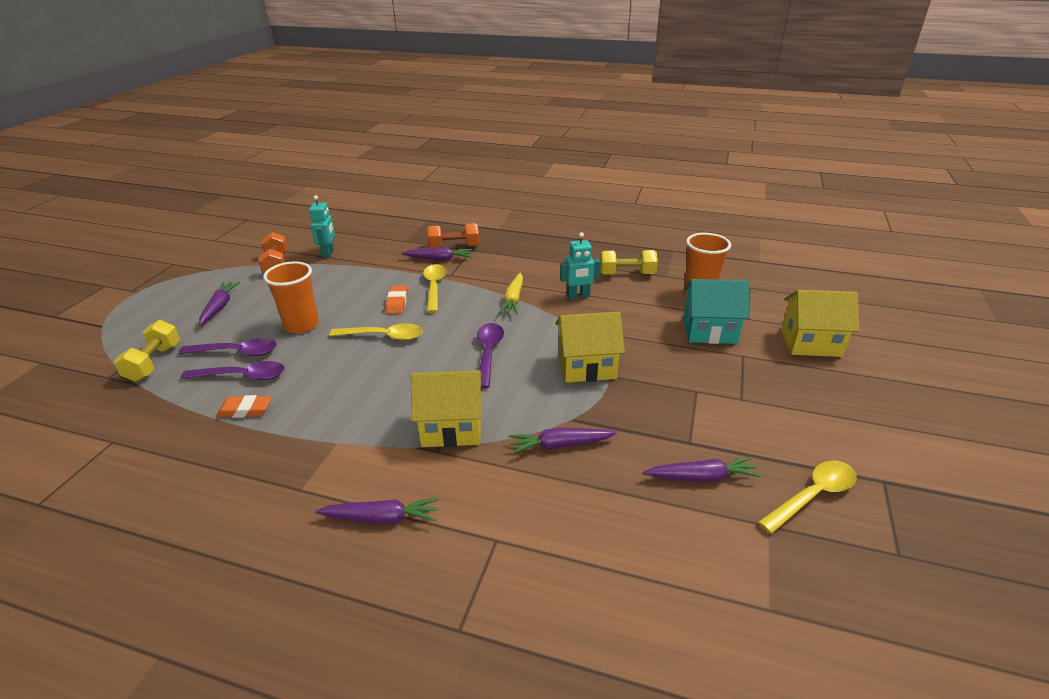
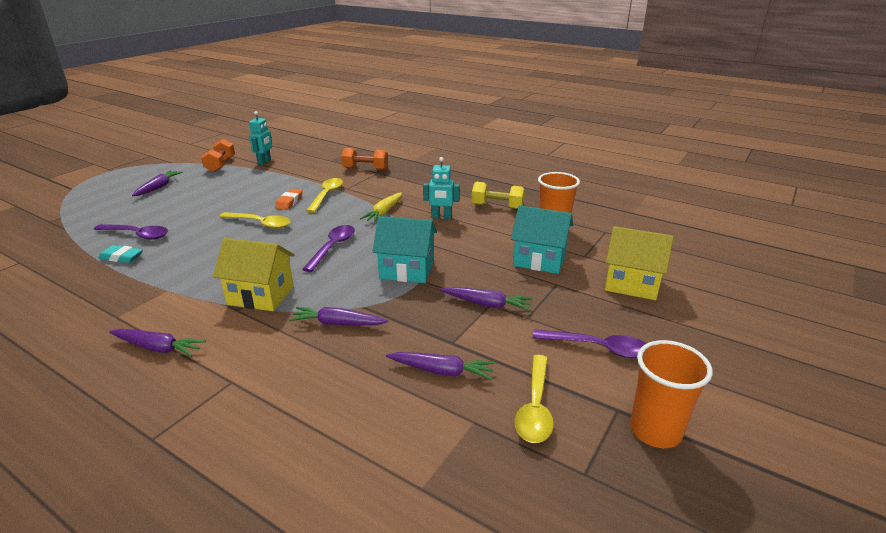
camera: 15 degrees right, 5 degrees down
yellow dumbbell [114,320,180,382] -> none
purple spoon [178,338,277,356] -> purple spoon moved to [533,329,647,358]
orange eraser [216,395,272,418] -> turquoise eraser [98,245,143,263]
orange cup [263,261,319,334] -> orange cup moved to [630,340,713,448]
purple carrot [401,247,473,260] -> purple carrot moved to [440,287,533,311]
yellow house [555,312,625,383] -> turquoise house [372,216,437,283]
yellow spoon [758,461,857,534] -> yellow spoon turned 120 degrees clockwise [515,355,554,443]

